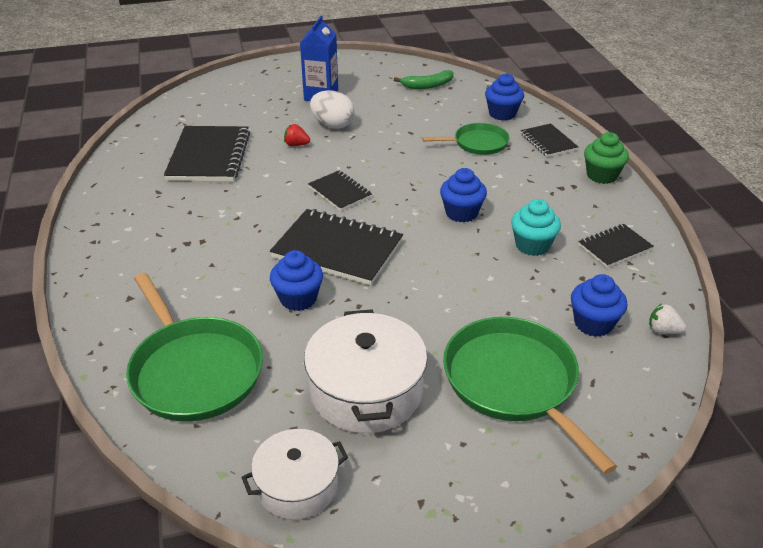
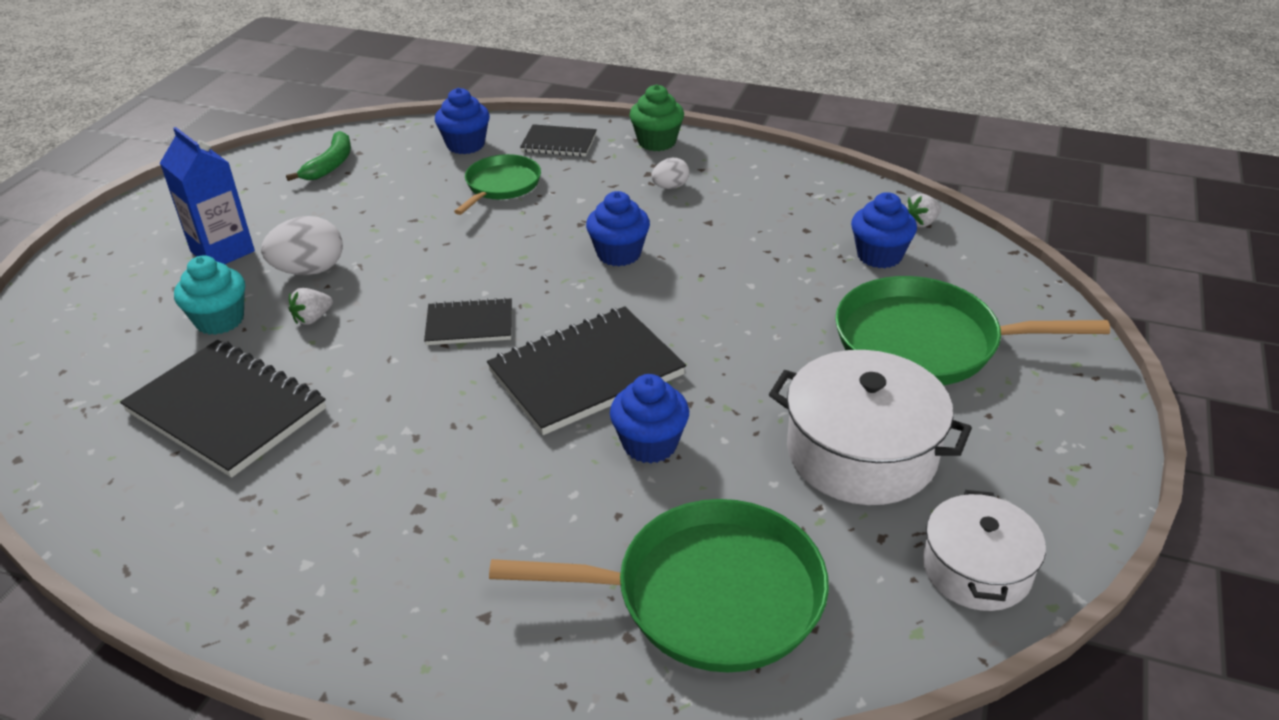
camera: 55 degrees left, 0 degrees up
red strawberry [284,124,310,146] -> white strawberry [289,288,333,325]
turquoise cupcake [511,199,561,256] -> turquoise cupcake moved to [174,255,245,335]
black notebook [579,224,654,268] -> none
none -> white egg [651,158,689,189]

